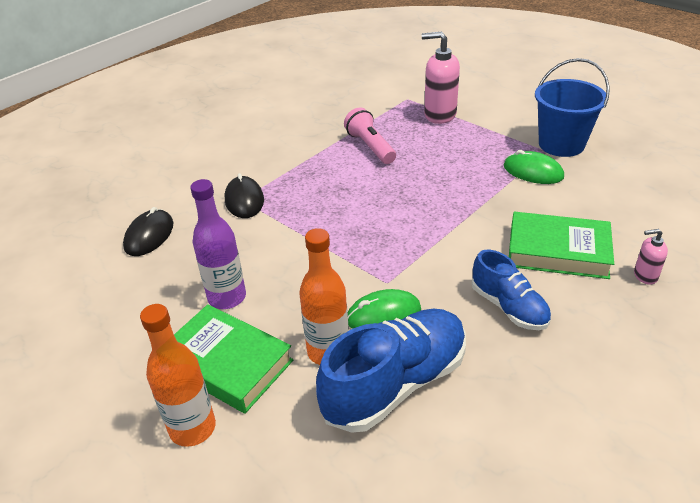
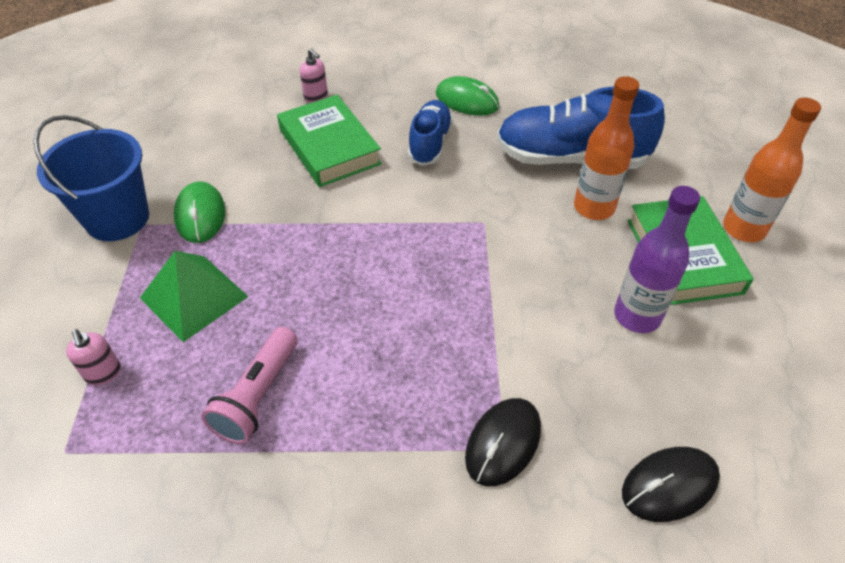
camera: 135 degrees left, 10 degrees up
green mouse [348,289,421,329] -> green mouse moved to [436,76,499,116]
pink soap dispenser [422,32,460,124] -> pink soap dispenser [66,329,121,385], size x0.51
none -> green pyramid [140,251,249,342]

